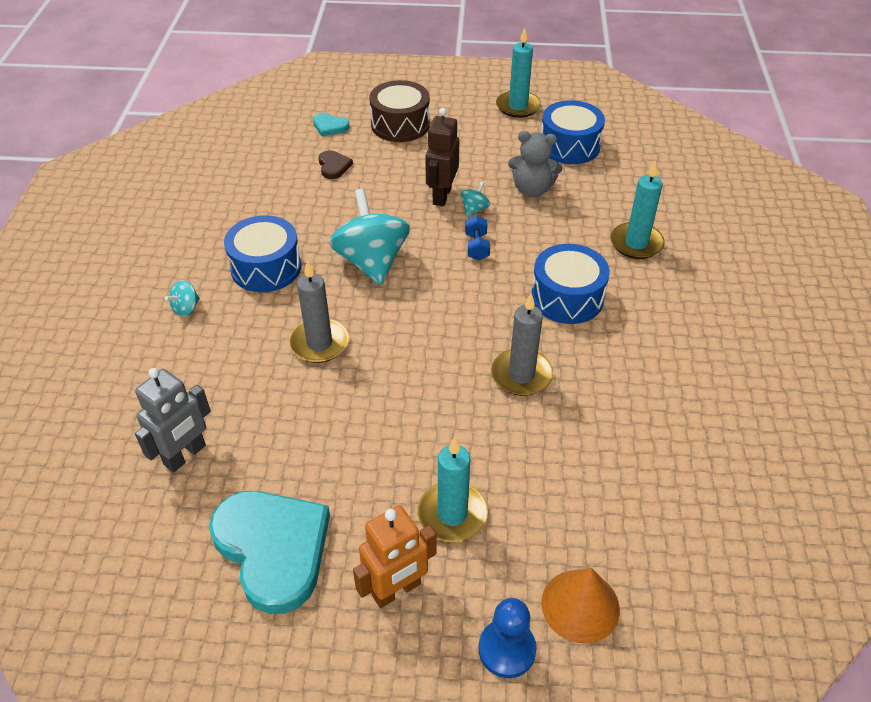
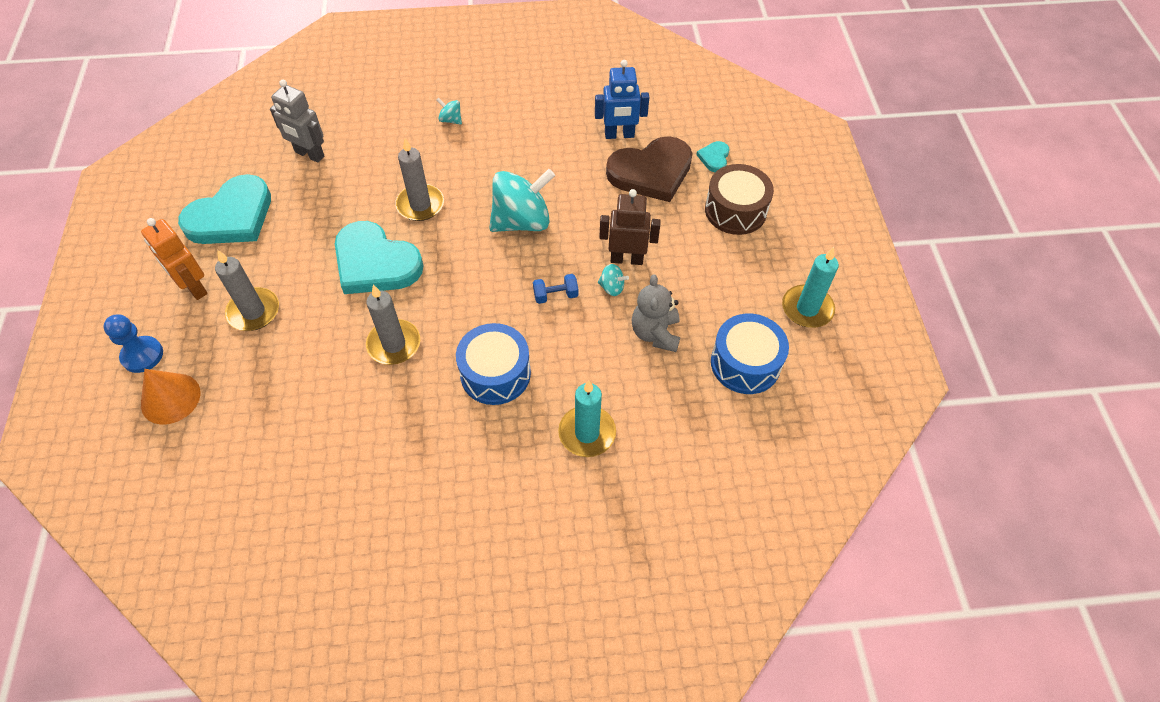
camera: 80 degrees right, 10 degrees up
blue drum [224,215,301,292] -> none
brown heart [319,150,353,179] -> brown heart [606,136,693,202], size x2.30
turquoise candle [417,437,488,542] -> grey candle [215,250,279,331]
none -> turquoise heart [335,221,424,294]
none -> blue robot [595,60,649,139]

